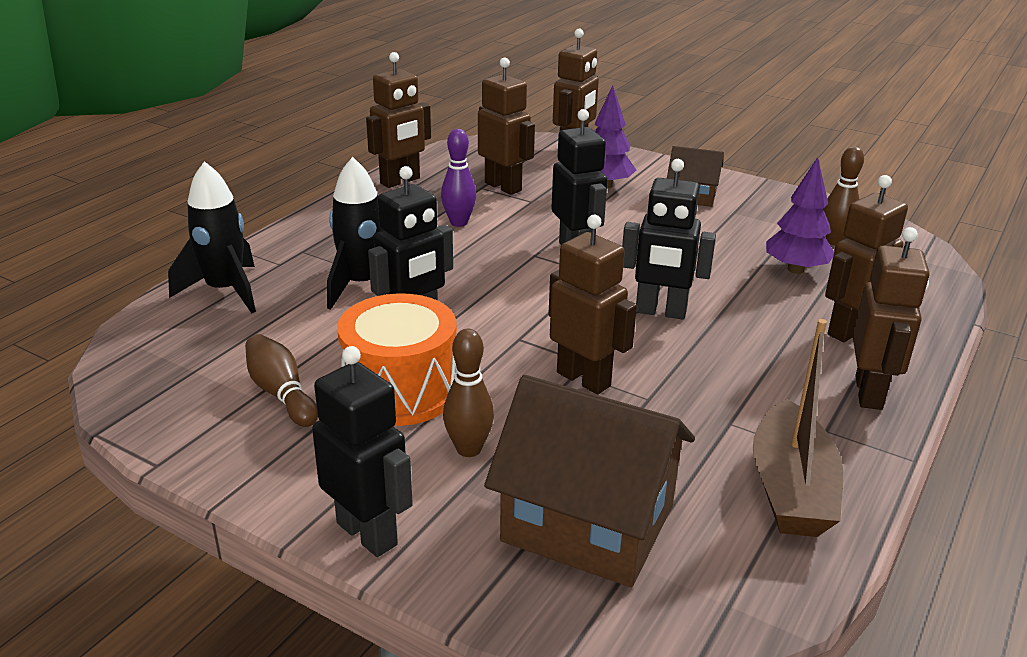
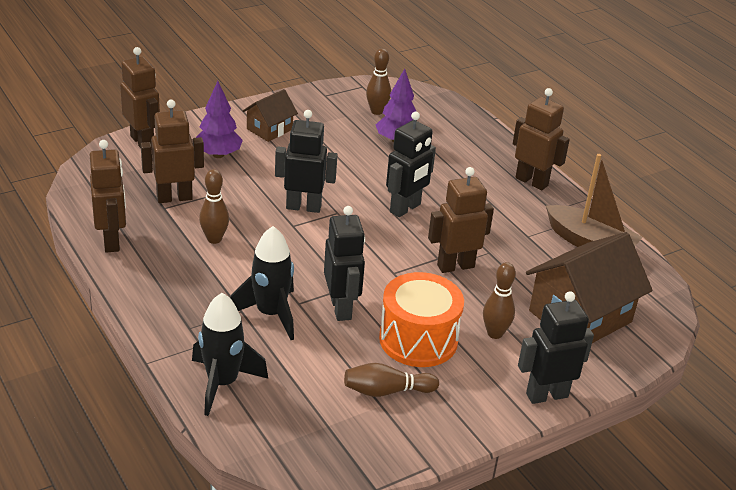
camera: 65 degrees left, 5 degrees up
purple bowling pin [441,129,476,227] -> brown bowling pin [199,169,229,244]
brown robot [825,175,908,342] -> none

